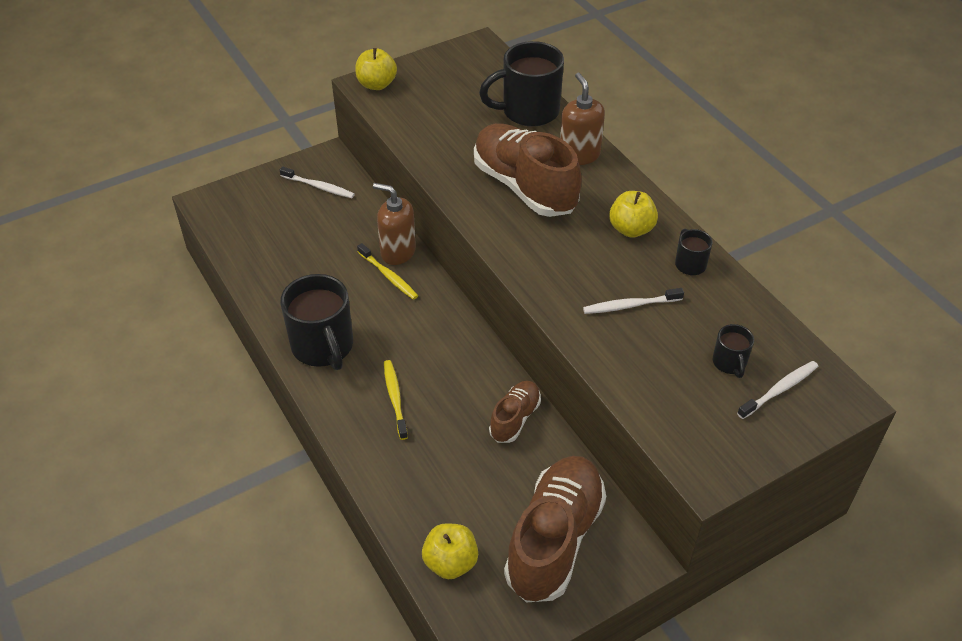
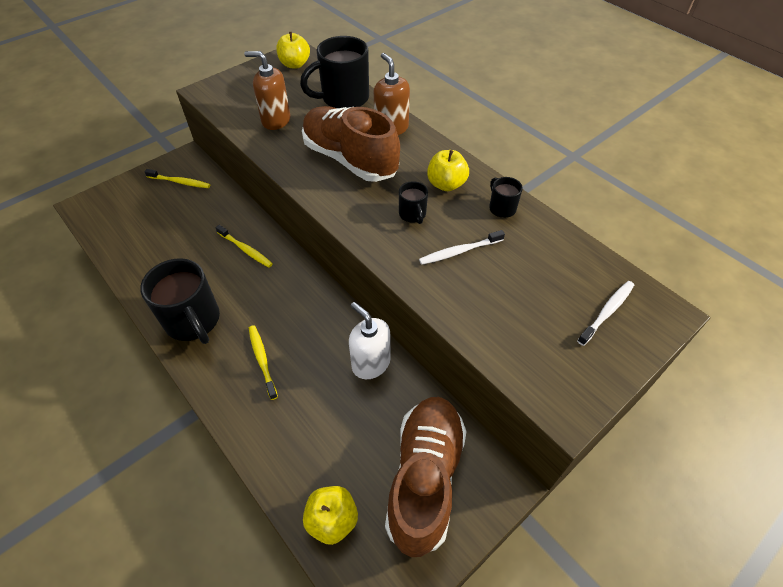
camera: 10 degrees left, 5 degrees up
white toothbrush [280,167,355,198] -> yellow toothbrush [144,169,210,188]
yellow apple [355,48,397,90] -> yellow apple moved to [276,32,310,69]
brown soap dispenser [373,183,416,265] -> brown soap dispenser moved to [244,51,290,130]
brown shoe [489,381,541,443] -> white soap dispenser [349,302,391,379]
black mug [713,324,754,378] -> black mug moved to [399,181,428,224]

